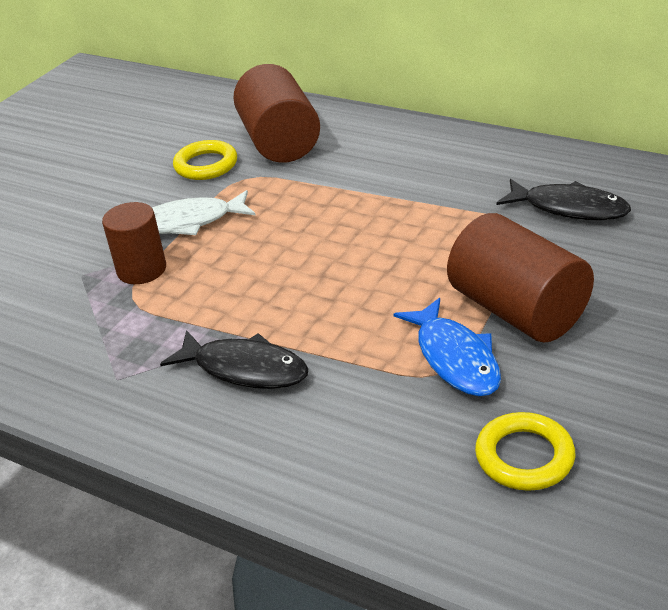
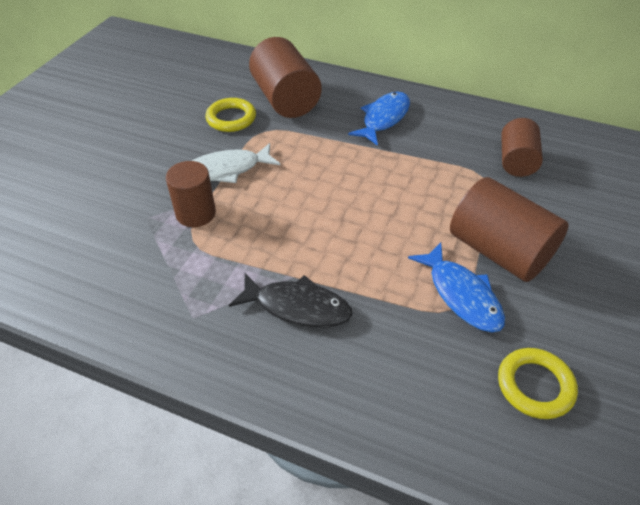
camera: 10 degrees left, 10 degrees up
black fish [497,179,631,220] -> brown cylinder [501,118,543,177]
none -> blue fish [348,92,410,146]

